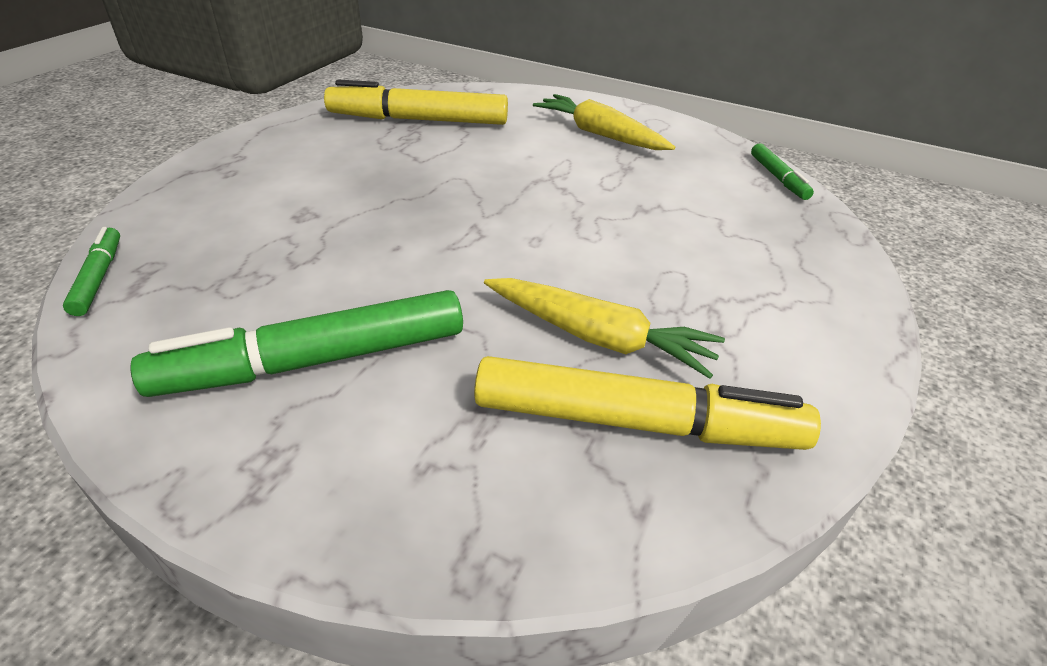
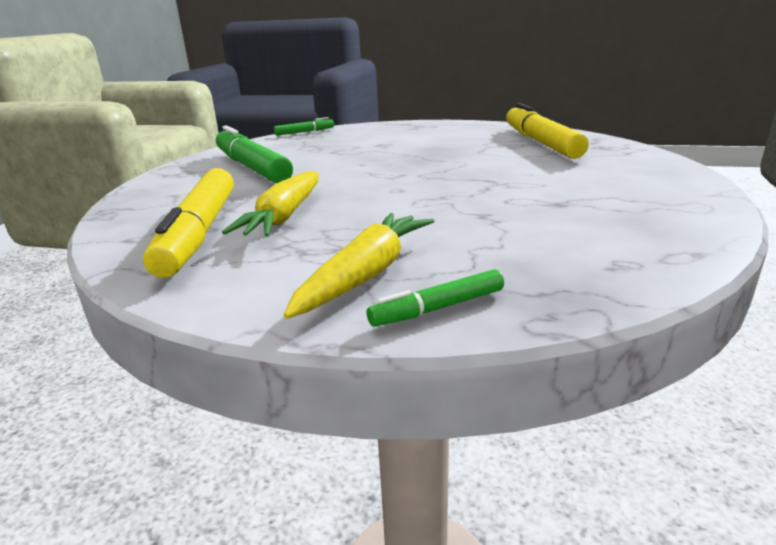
camera: 80 degrees right, 15 degrees down
yellow carrot [533,94,675,150] -> yellow carrot moved to [284,213,434,319]
green marker [751,143,814,200] -> green marker moved to [367,269,504,327]

